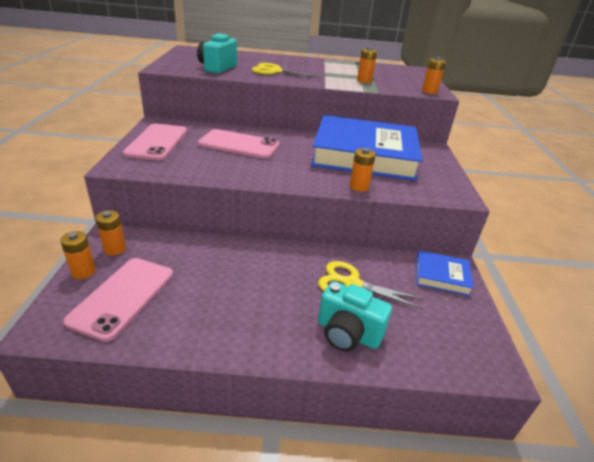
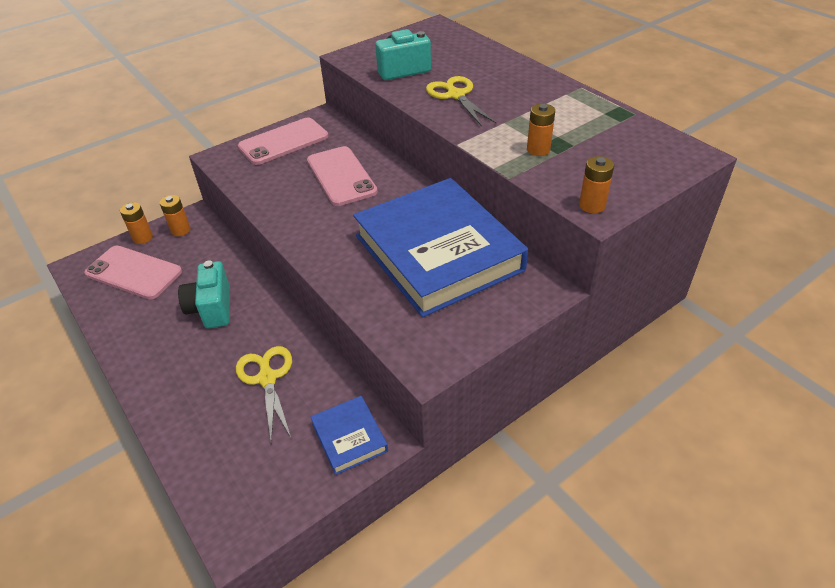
camera: 55 degrees right, 10 degrees up
pink phone [63,258,173,342] -> pink phone turned 45 degrees clockwise [84,246,182,299]
turquoise camera [318,281,392,352] -> turquoise camera moved to [178,260,230,328]
orange battery [350,148,376,192] -> none

